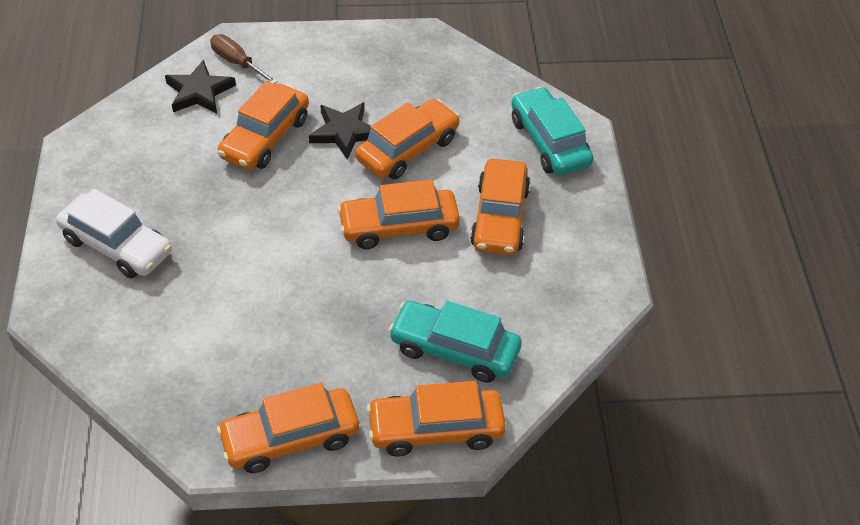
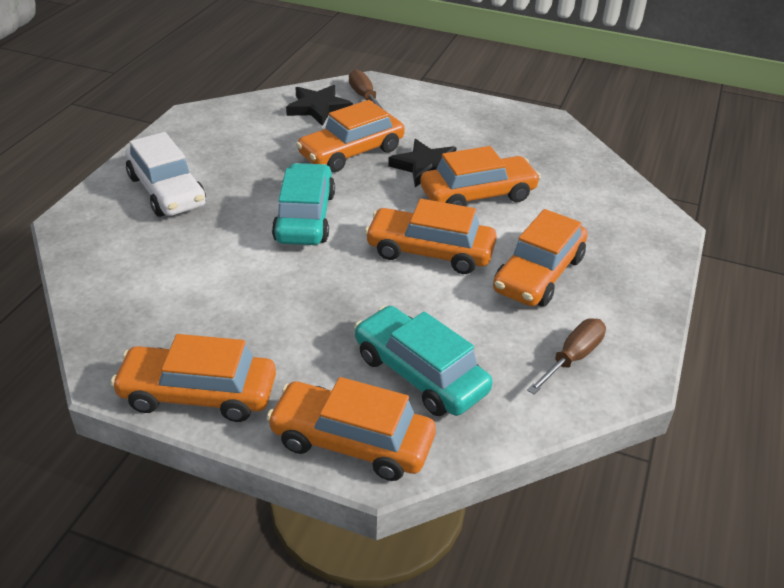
camera: 25 degrees right, 10 degrees down
turquoise car [511,87,593,176] -> turquoise car moved to [272,163,335,245]
none -> brown screwdriver [527,318,606,394]

